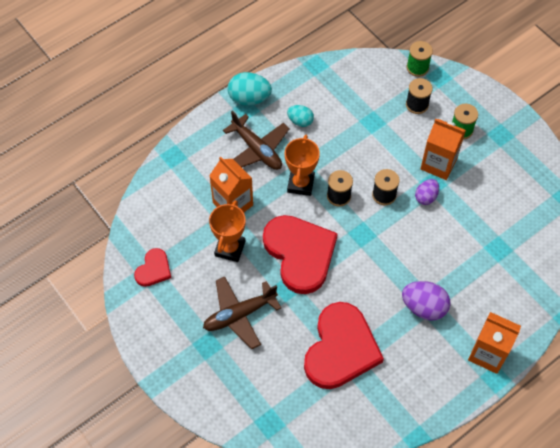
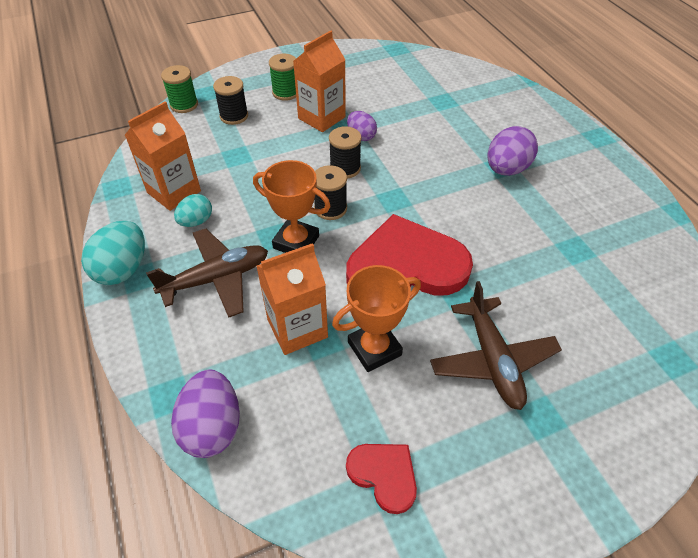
camera: 75 degrees left, 10 degrees down
orange trophy [209,200,246,262] -> orange trophy turned 60 degrees counterclockwise [332,265,421,372]
red heart [304,302,384,389] -> none
orange carton [468,312,521,374] -> orange carton moved to [125,101,201,211]
none -> purple egg [171,370,240,458]

